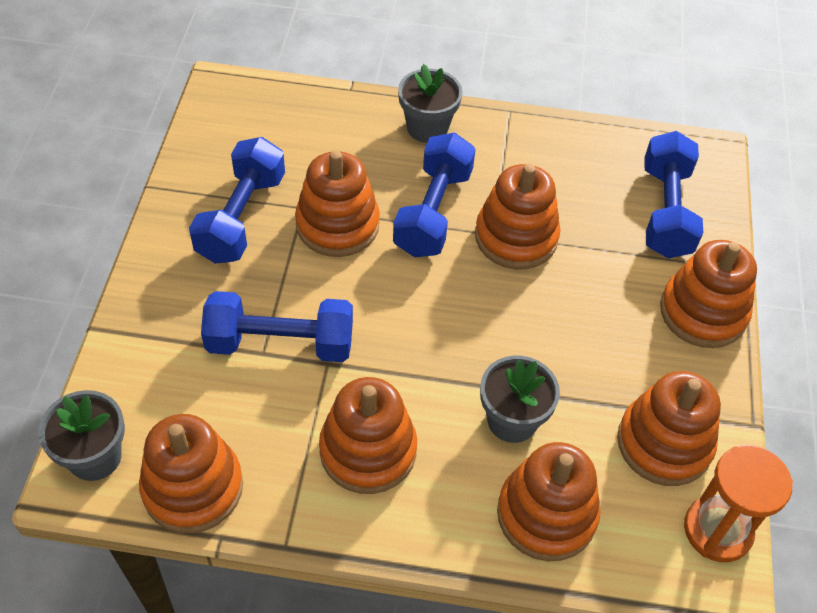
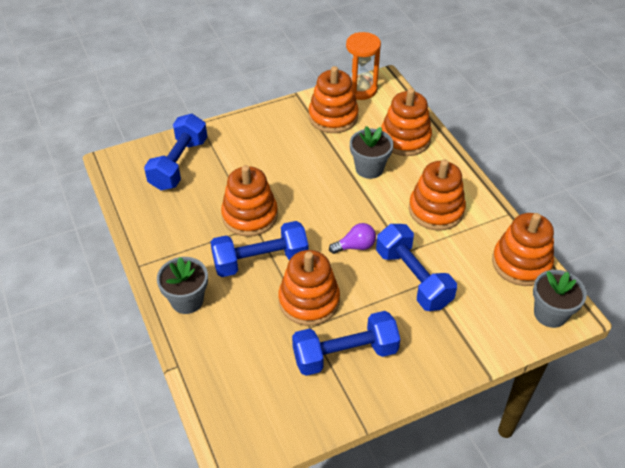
camera: 120 degrees left, 5 degrees down
blue dumbbell [644,131,703,258] -> blue dumbbell turned 45 degrees counterclockwise [144,114,207,190]
orange stacking toy [660,240,757,348] -> none
none -> purple light bulb [329,223,376,254]

